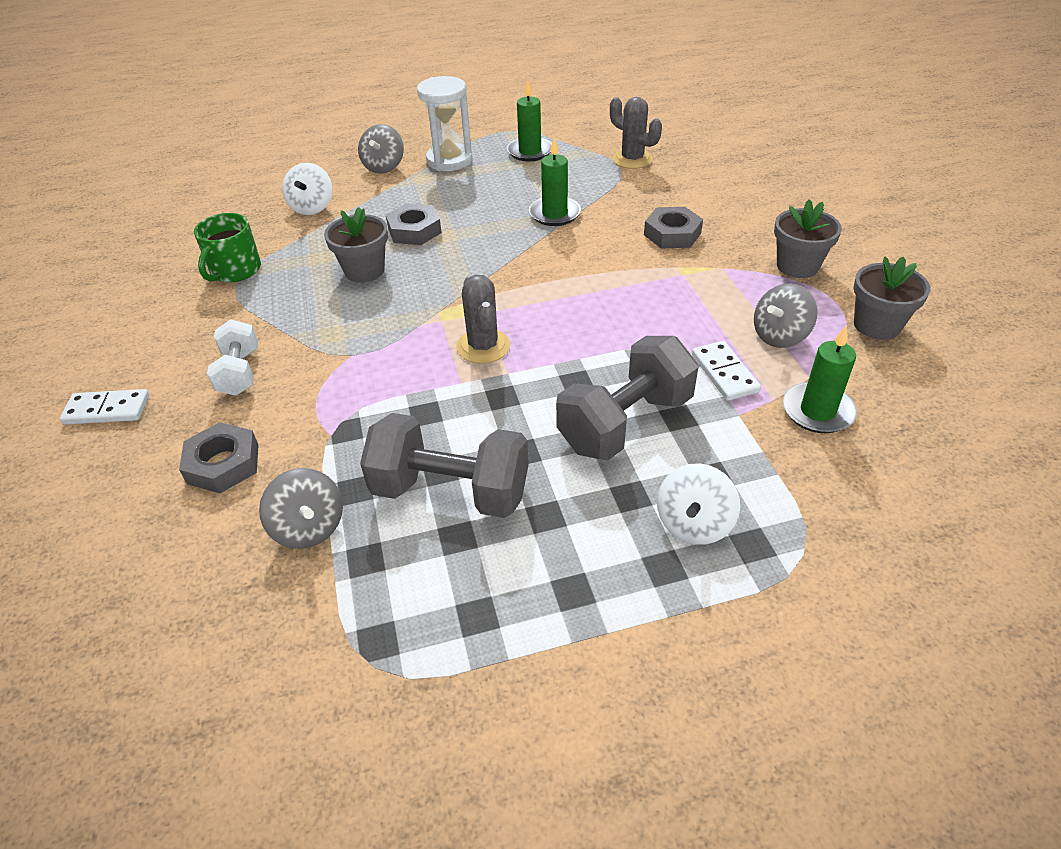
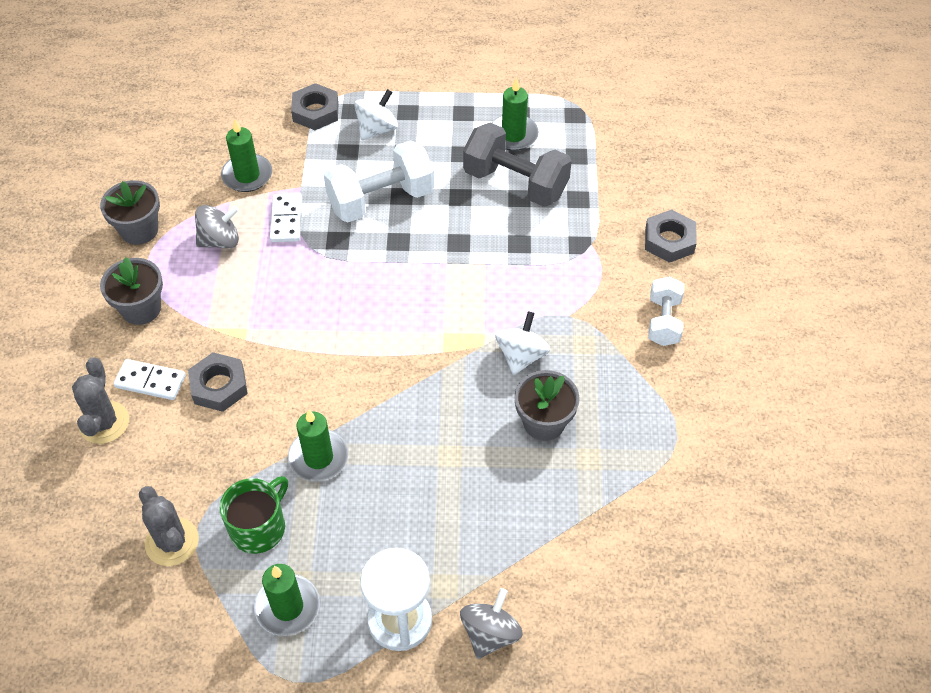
camera: 165 degrees left, 10 degrees up
white domino [60,389,149,425] -> white domino moved to [113,359,186,400]
green mug [194,213,261,283] -> green mug moved to [220,476,288,554]
grey spinning top [259,468,343,549] -> none
white spinning top [282,163,332,215] -> white spinning top moved to [495,311,550,375]
grey nut [386,203,442,245] -> grey nut moved to [291,83,339,130]
grey cactus [456,275,510,364] -> grey cactus moved to [72,357,129,444]
grey dumbbell [556,336,698,461] -> white dumbbell [324,140,434,223]
none -> green candle [492,78,539,151]

